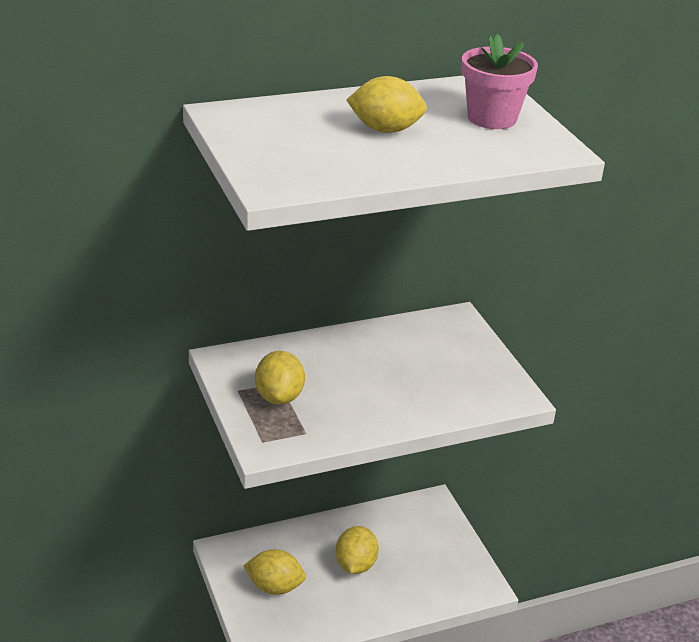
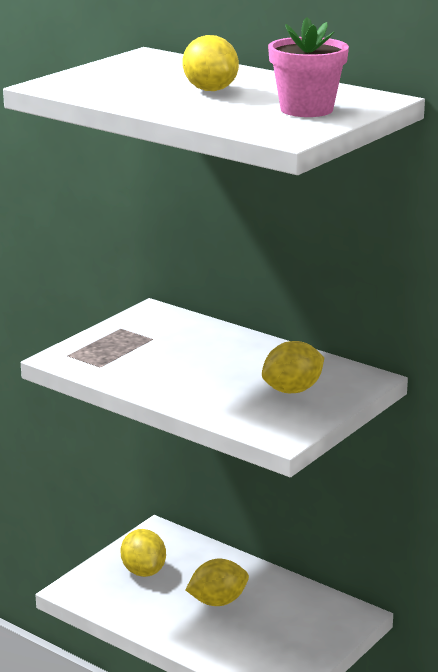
camera: 60 degrees right, 10 degrees down
yellow lemon [255,351,305,405] -> yellow lemon moved to [262,341,324,393]

